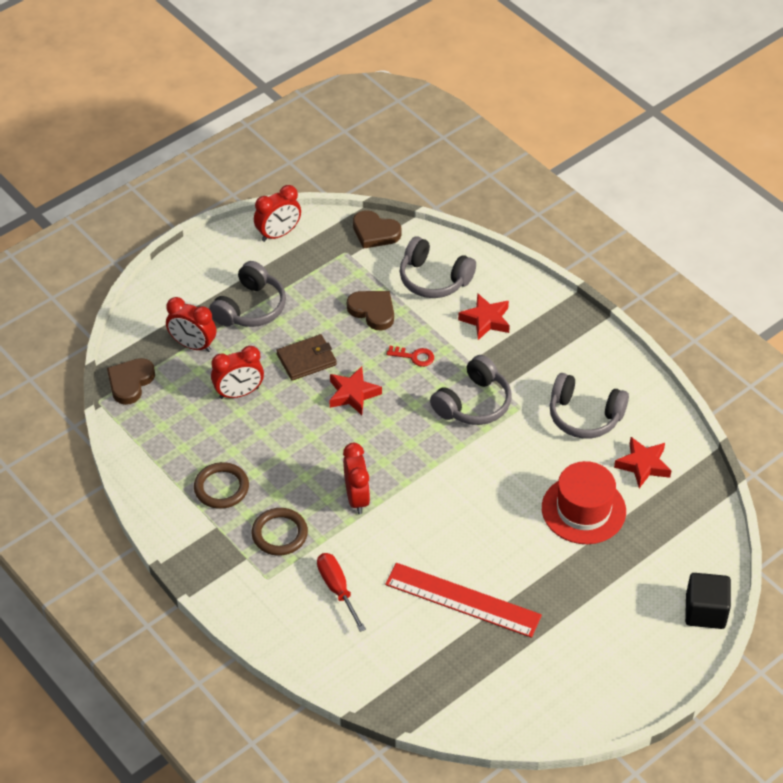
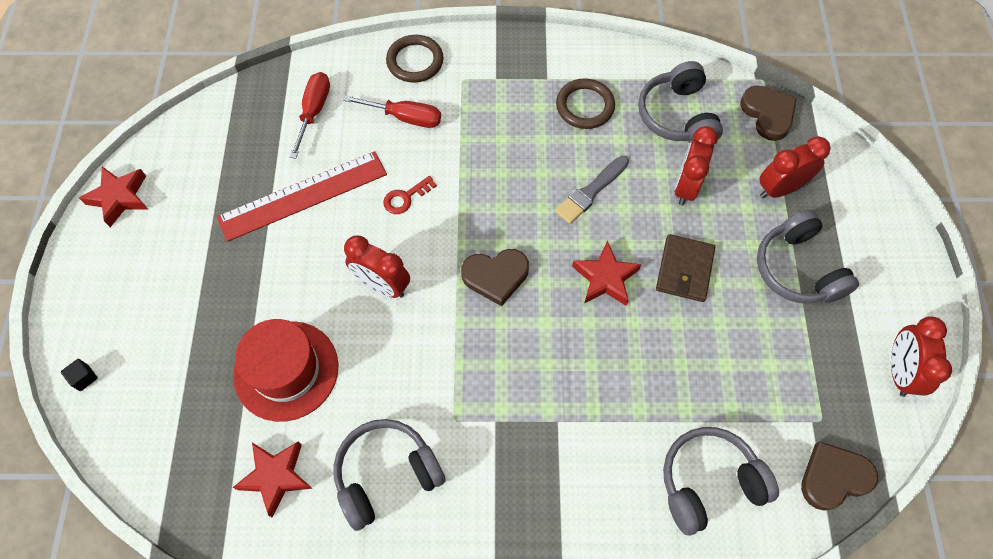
camera: 130 degrees right, 15 degrees up
brown ring [252,508,308,556] -> brown ring moved to [386,35,444,83]
red clock [343,443,370,514] -> red clock moved to [344,235,410,298]
brown heart [347,291,394,331] -> brown heart moved to [461,249,529,306]
red key [387,346,434,367] -> red key moved to [383,176,437,214]
grey headphones [430,355,512,425] -> grey headphones moved to [638,61,723,143]
red star [458,293,510,340] -> red star moved to [79,167,148,227]
black cube [685,573,731,629] -> black cube [61,359,98,391], size x0.44
none -> red screwdriver [290,72,330,159]
none -> grey brush [555,156,629,224]

